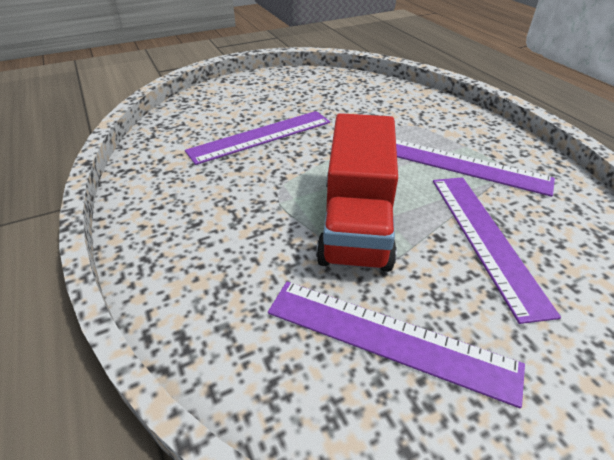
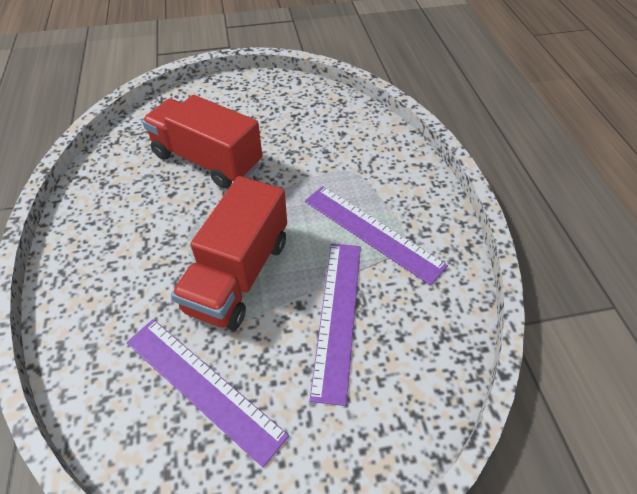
camera: 15 degrees right, 10 degrees up
purple ruler [185,111,330,165] -> red truck [142,95,262,188]

